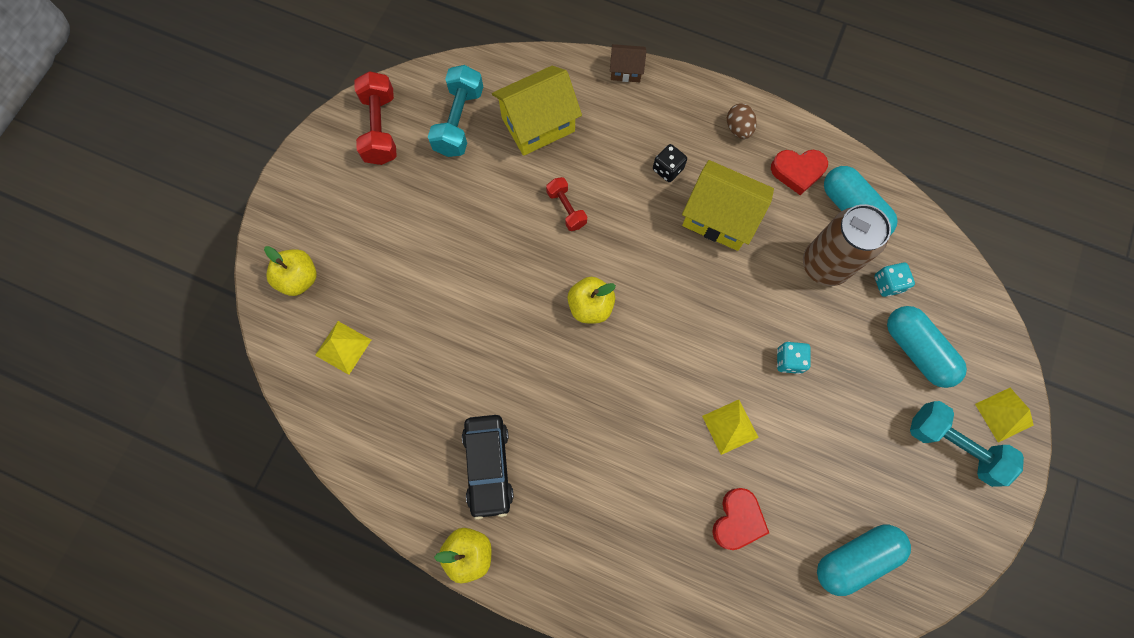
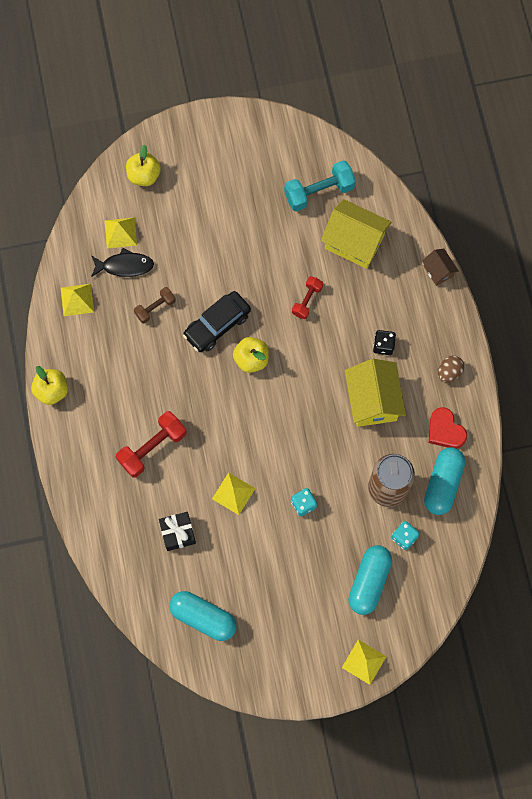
camera: 55 degrees right, 0 degrees up
red dumbbell [354,71,397,165] -> red dumbbell moved to [116,411,187,478]
black car [462,415,514,520] -> black car moved to [183,291,251,352]
red heart [712,488,769,550] -> black gift [159,512,196,551]
turquoise dumbbell [910,401,1024,487] -> none
none -> yellow pyramid [61,284,94,316]
none -> black fish [91,248,154,277]
none -> brown dumbbell [134,287,176,324]

